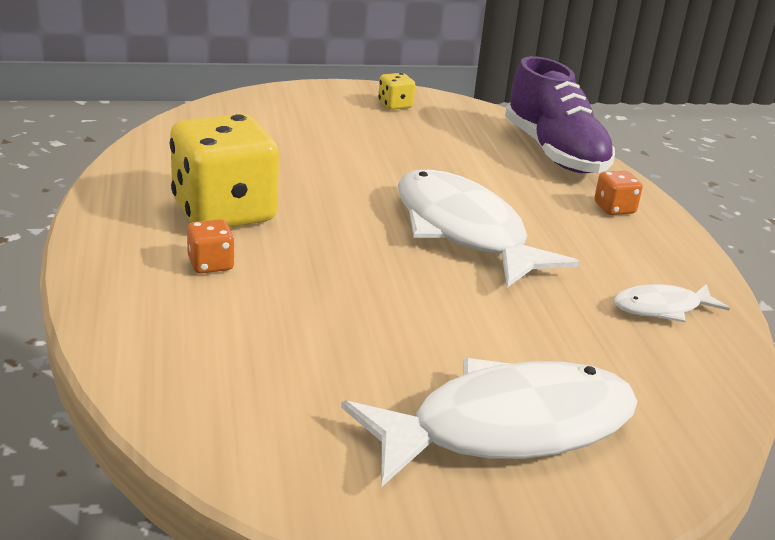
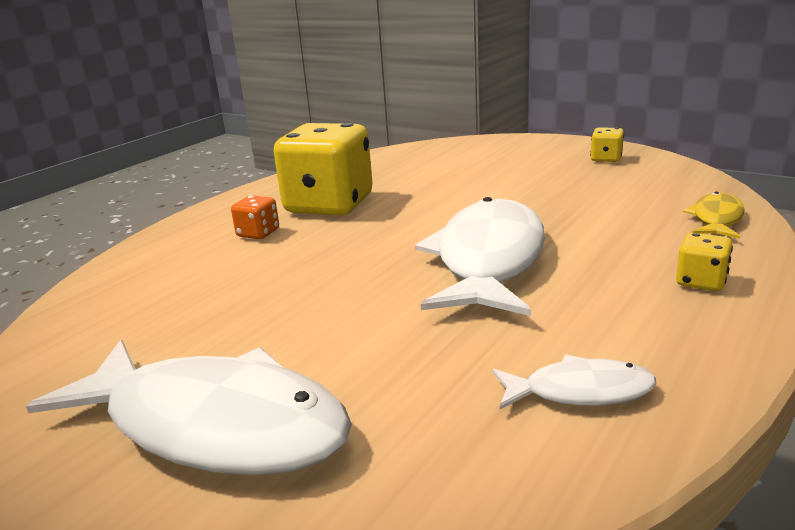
camera: 50 degrees right, 5 degrees down
purple shoe [505,56,615,173] -> yellow fish [683,192,745,239]
orange dice [594,171,643,215] -> yellow dice [676,233,733,291]
white fish [614,284,730,322] -> white fish turned 150 degrees clockwise [492,355,656,409]

